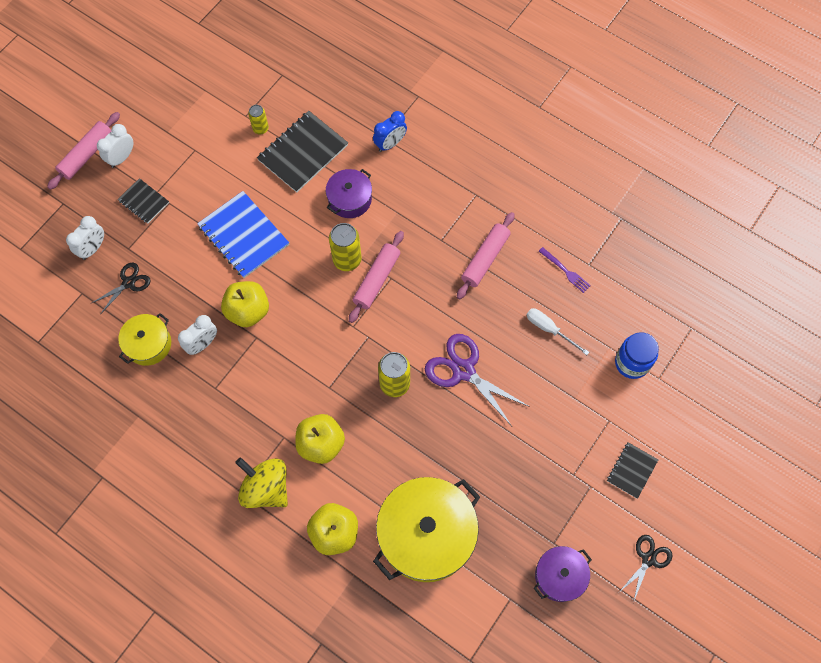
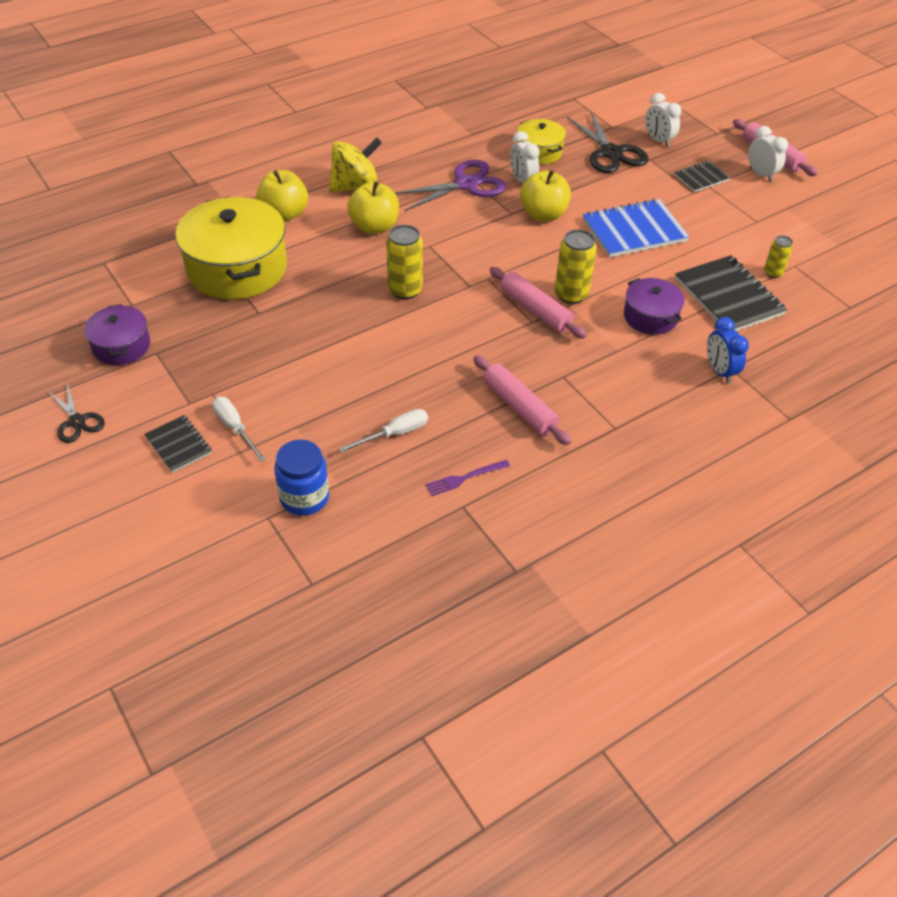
camera: 110 degrees right, 20 degrees down
black scissors [92,263,150,313] -> black scissors [567,110,649,173], size x1.72
purple scissors [425,334,530,426] -> purple scissors moved to [395,160,506,211]
none -> white screwdriver [212,397,266,462]

